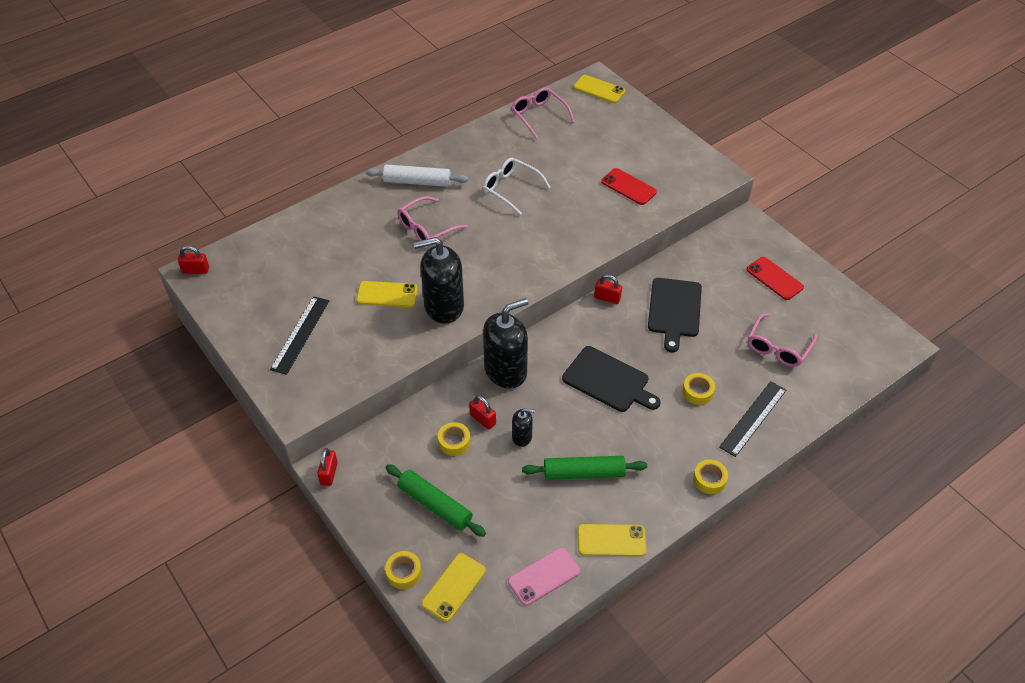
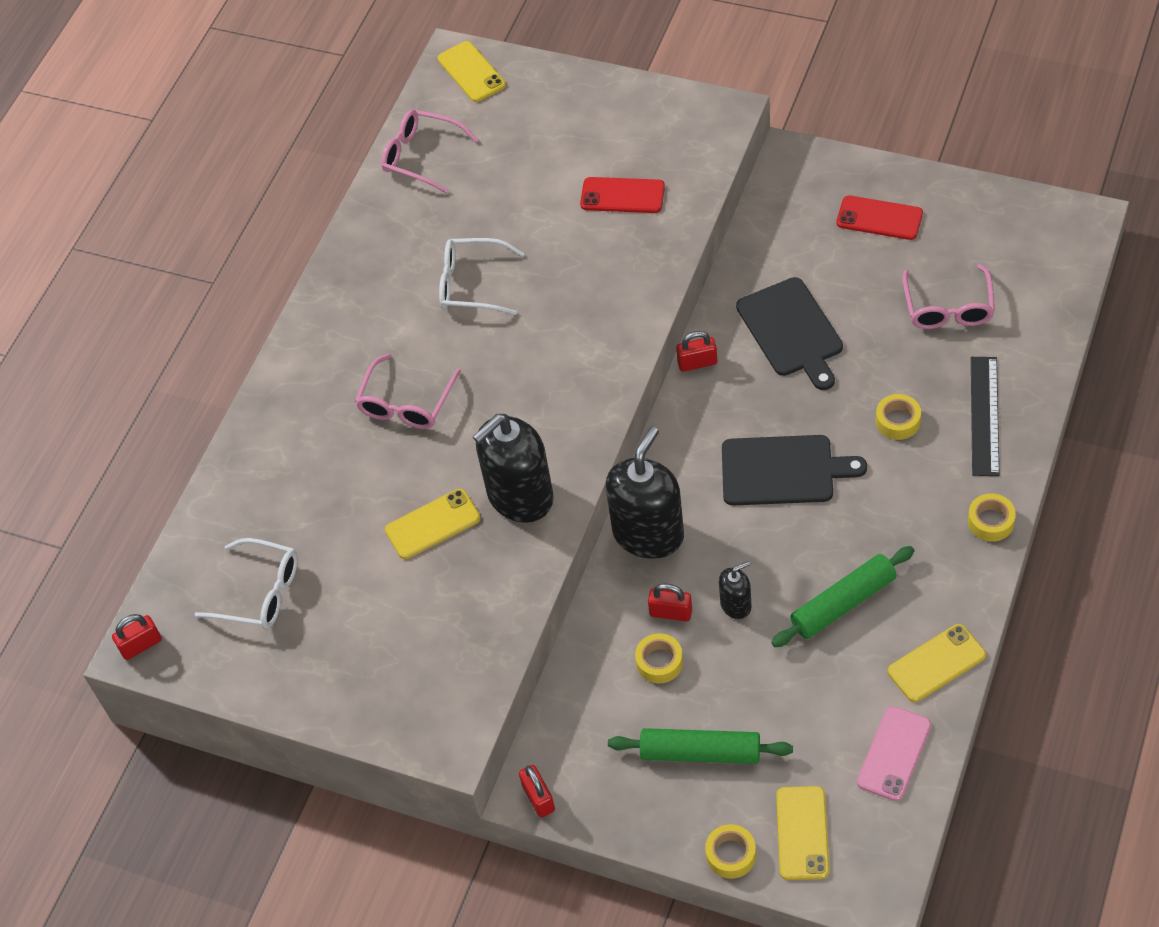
camera: 25 degrees left, 5 degrees up
black ruler [270,296,329,375] -> none
white rolling pin [366,165,468,187] -> none
yellow phone [574,75,625,103] -> yellow phone turned 60 degrees clockwise [438,41,506,102]
none -> white glasses [194,538,298,629]

